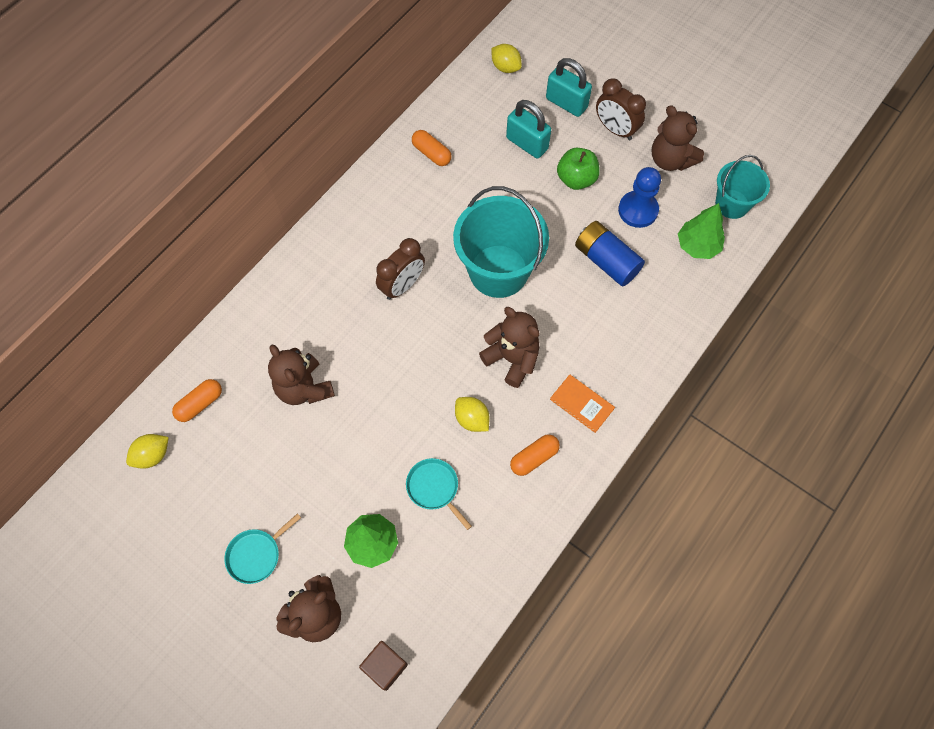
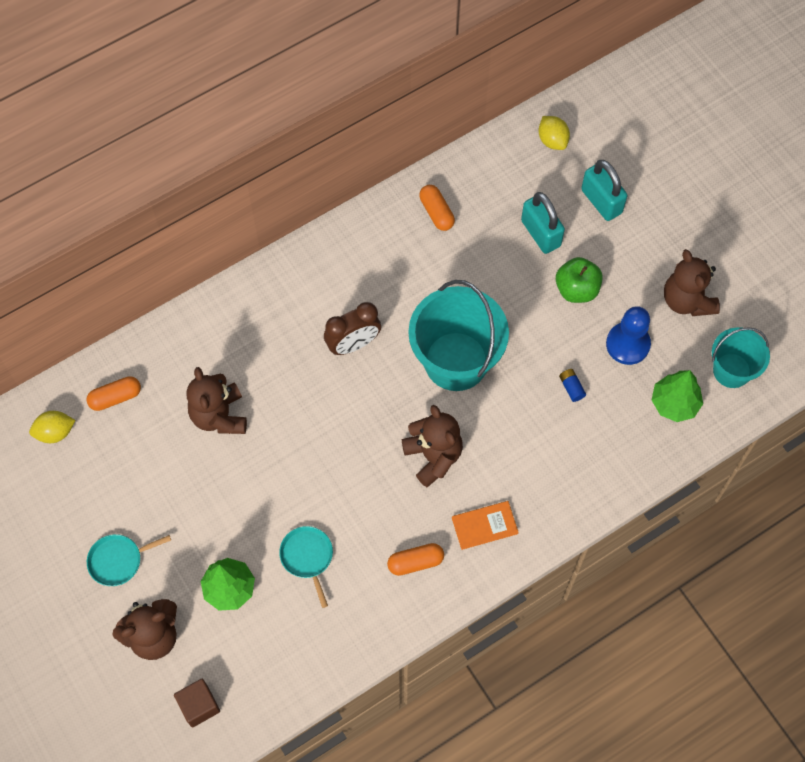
camera: 20 degrees right, 0 degrees up
yellow lemon [455,397,490,432] -> none
orange book [550,375,615,433] -> orange book turned 75 degrees counterclockwise [452,501,519,550]
blue battery [575,221,645,287] -> blue battery [559,369,586,402], size x0.43
brown clock [596,79,646,140] -> none

